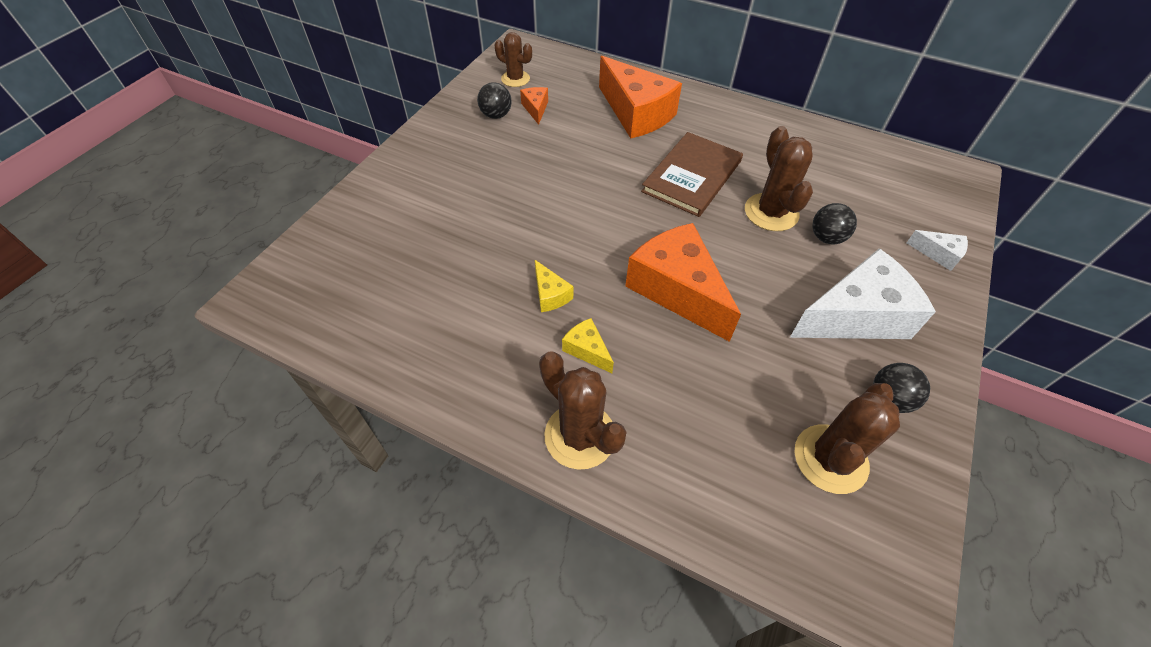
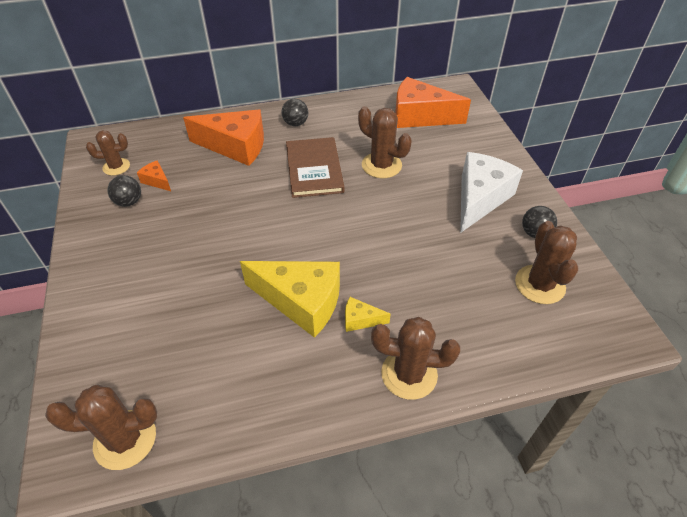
camera: 40 degrees left, 5 degrees down
yellow cheese [535,260,573,312] -> yellow cheese [240,261,340,338], size x2.25
orange cheese [625,223,741,342] -> orange cheese moved to [395,77,471,128]
black ball [812,203,857,244] -> black ball moved to [281,99,308,126]
white cheese [907,230,968,271] -> none
none -> brown cactus [45,384,157,470]

